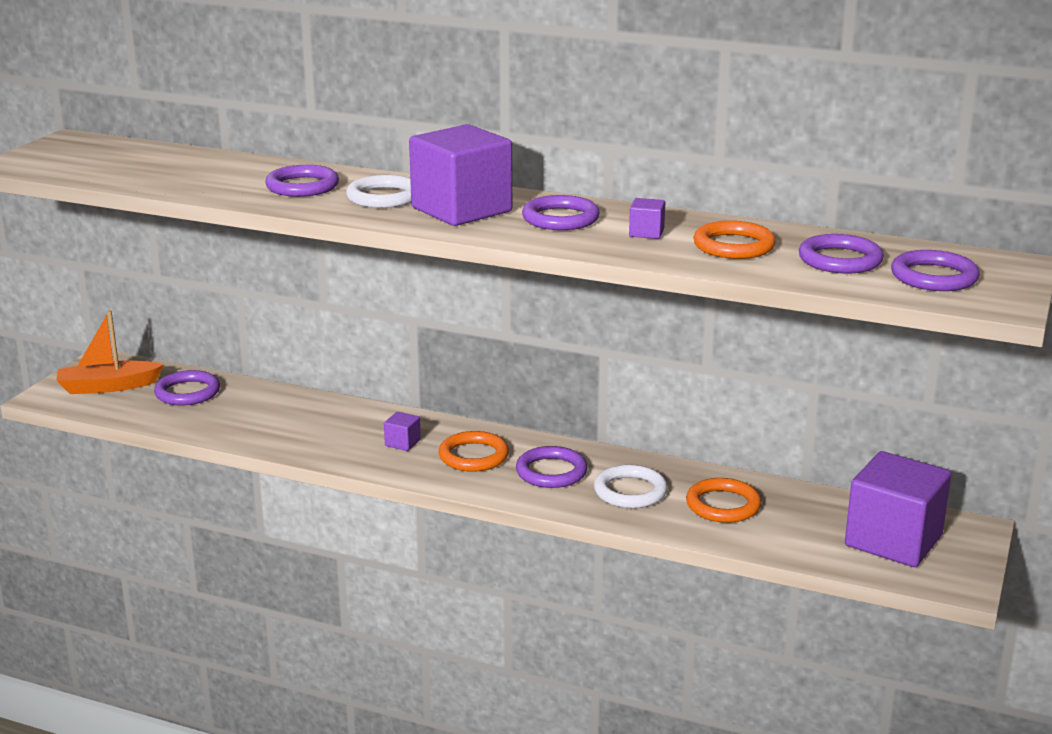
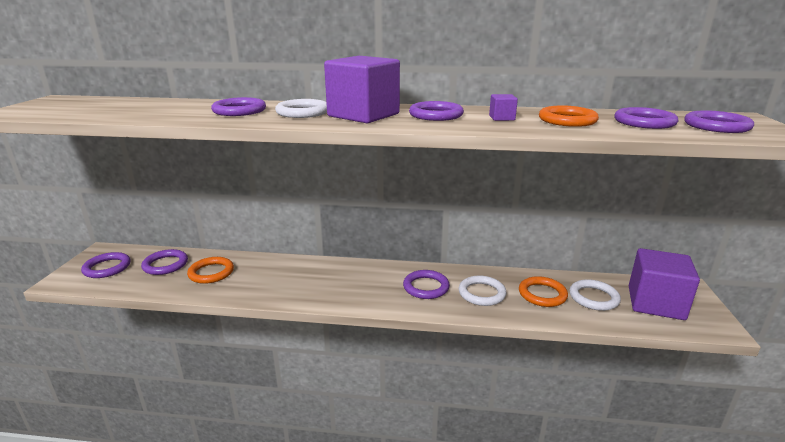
camera: 15 degrees left, 0 degrees up
orange boat [56,310,164,394] -> purple ring [81,252,131,278]
purple cube [384,412,421,451] -> none
orange ring [439,431,509,472] -> orange ring moved to [187,257,234,284]
none -> white ring [569,279,621,311]

